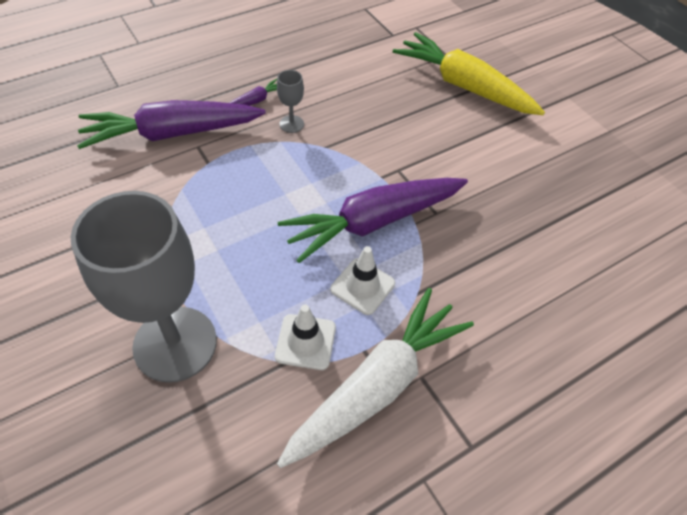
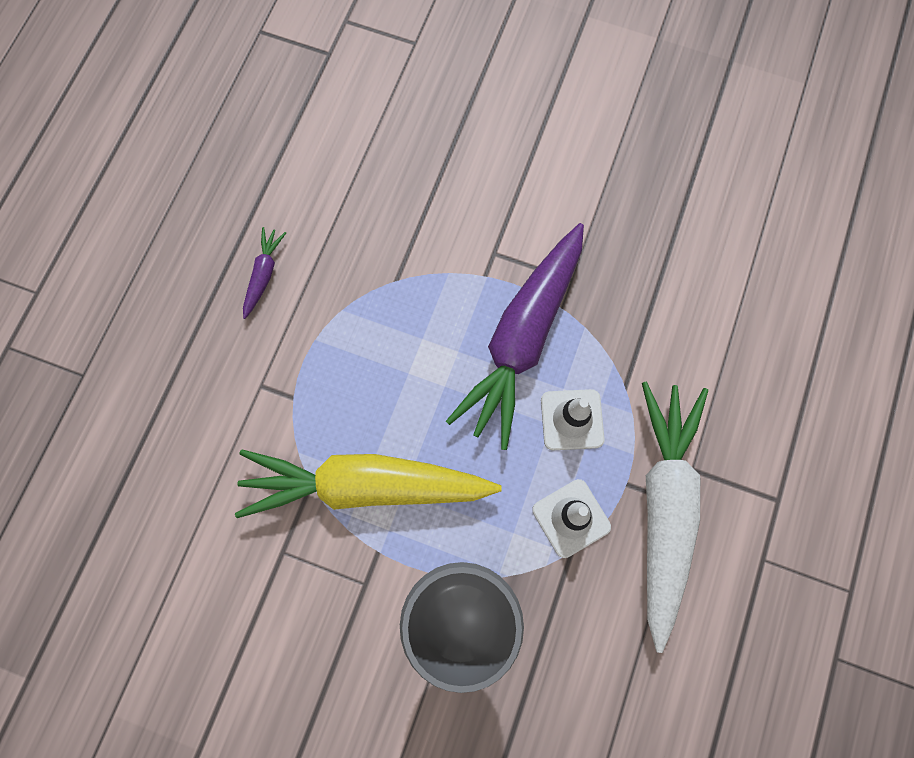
camera: 35 degrees left, 20 degrees up
purple carrot [77,100,266,149] -> none
grey goblet [277,70,304,133] -> none
yellow carrot [393,32,545,115] -> yellow carrot moved to [235,450,501,518]

